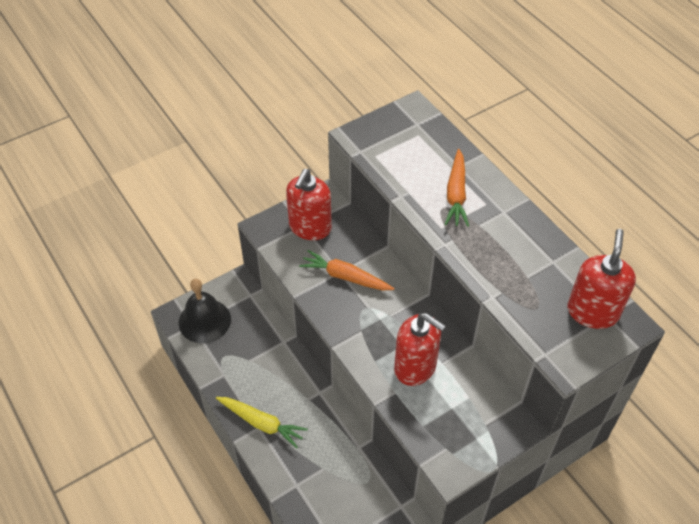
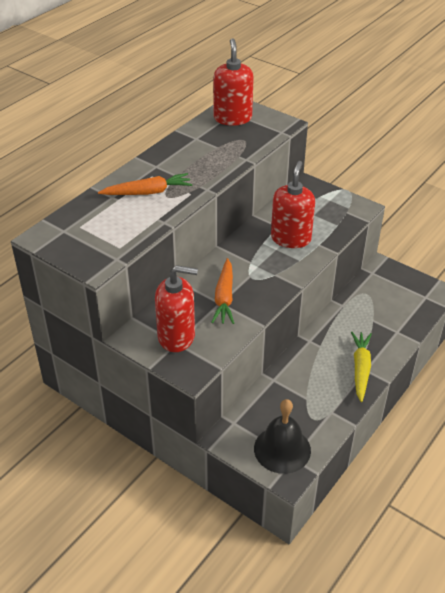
camera: 110 degrees left, 10 degrees down
red soap dispenser [567,229,636,329] -> red soap dispenser turned 90 degrees clockwise [213,38,254,126]

